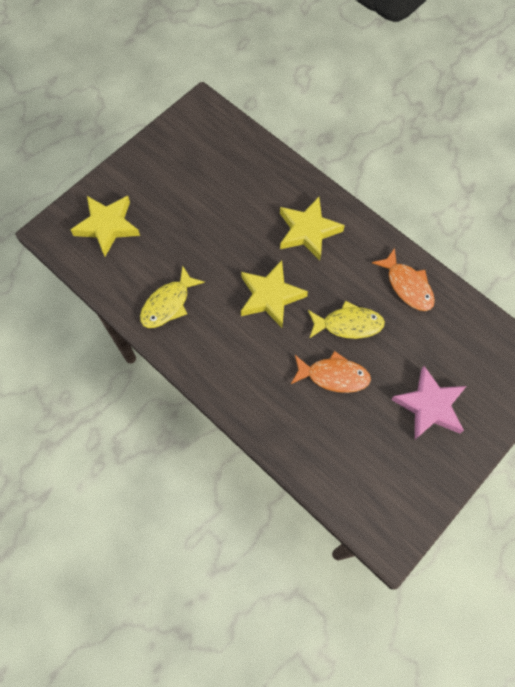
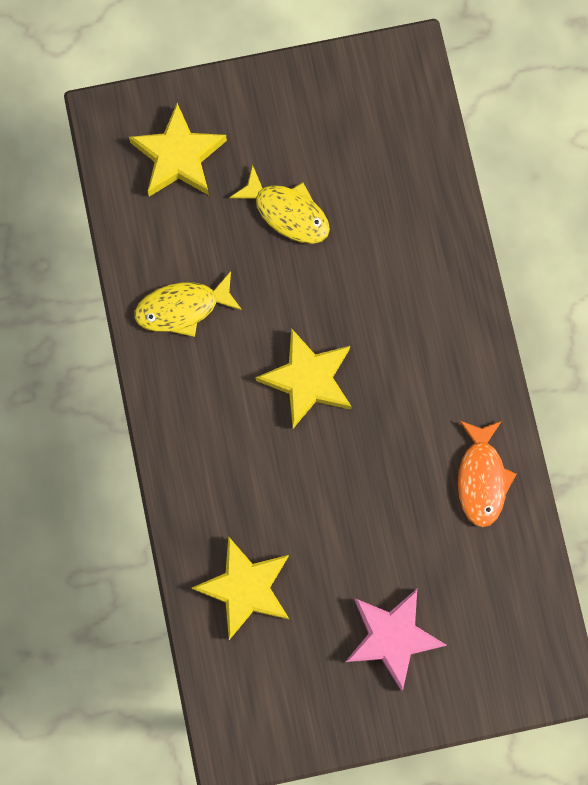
camera: 35 degrees right, 10 degrees up
yellow star [280,197,345,260] -> yellow star moved to [192,536,289,640]
orange fish [291,351,371,393] -> none
yellow fish [308,301,385,339] -> yellow fish moved to [229,165,330,244]

